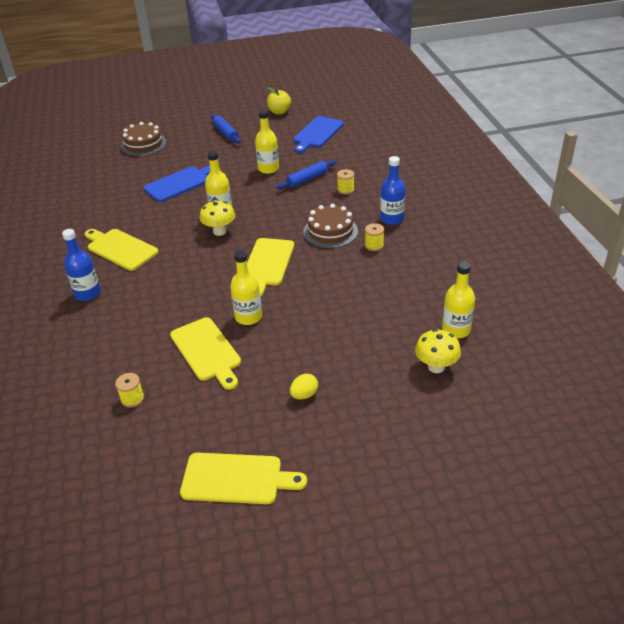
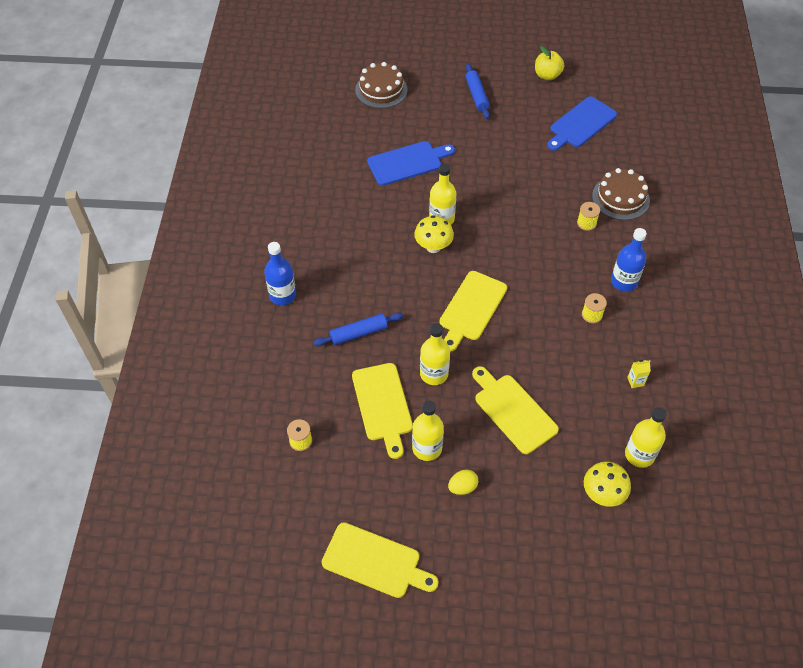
camera: 15 degrees right, 15 degrees up
yellow cutting board [85,229,158,271] -> yellow cutting board moved to [472,366,559,454]
yellow bottle [255,110,279,174] -> yellow bottle moved to [412,400,444,461]
blue rolling pin [276,160,336,189] -> blue rolling pin moved to [313,312,403,346]
brown cake [303,204,358,248] -> brown cake moved to [592,168,650,220]
none -> yellow carton [627,360,651,388]

